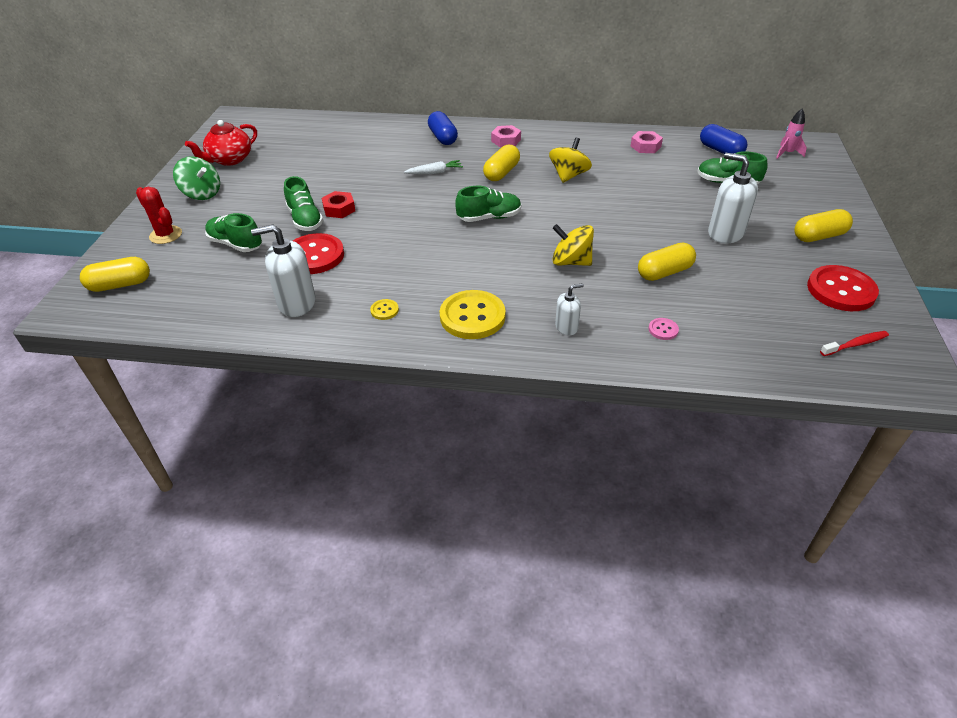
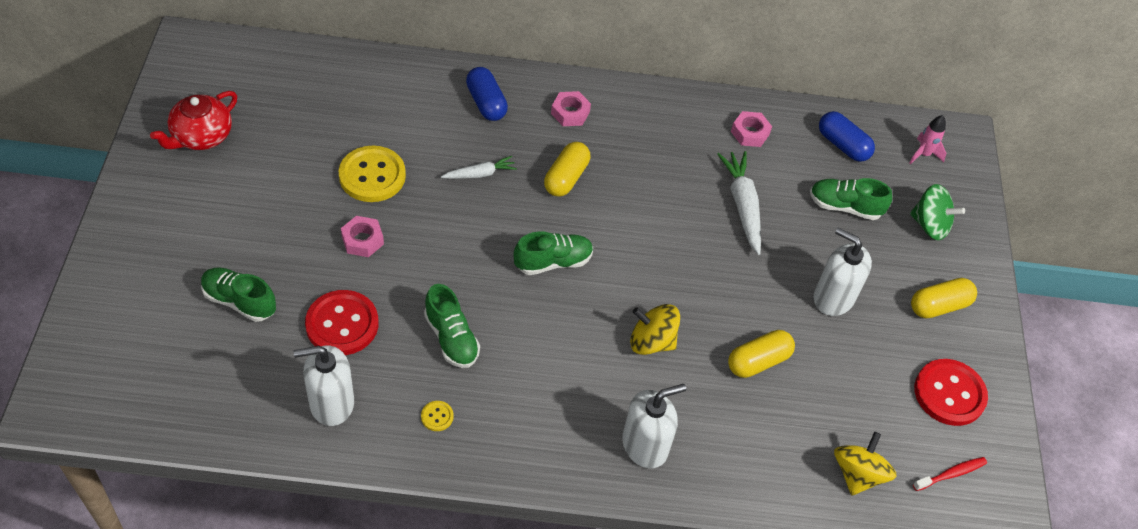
camera: 10 degrees left, 10 degrees up
yellow capsule [80,257,150,292] -> none
red cactus [136,187,182,244] -> none
green spinning top [173,156,220,200] -> green spinning top moved to [910,184,965,240]
green shoe [284,176,323,231] -> green shoe moved to [424,284,480,368]
red nut [322,191,355,218] -> pink nut [341,216,384,257]
yellow button [439,290,506,339] -> yellow button moved to [339,146,406,202]
yellow spinning top [549,138,592,183] -> yellow spinning top moved to [834,432,897,495]
white soap dispenser [555,283,584,335] -> white soap dispenser [622,384,686,468], size x1.82
pink button [649,318,679,340] -> none
none -> white carrot [717,151,761,255]

